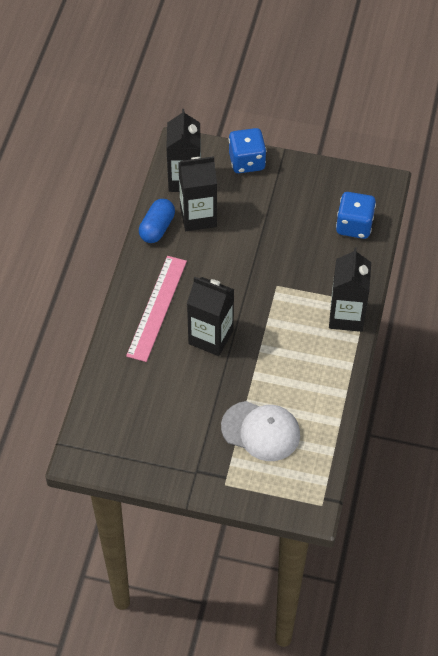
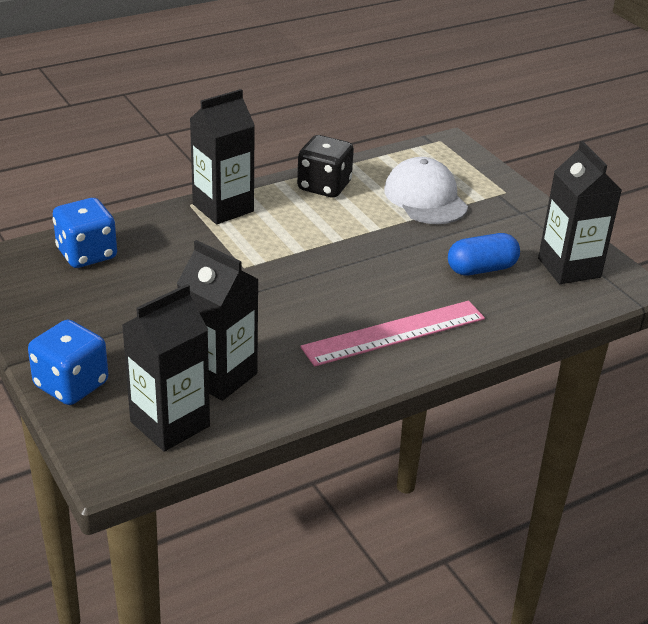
camera: 135 degrees left, 20 degrees down
blue capsule [139,199,175,243] -> blue capsule moved to [448,233,520,276]
black carton [187,277,234,356] -> black carton moved to [538,141,622,284]
none -> black dice [297,135,354,198]

